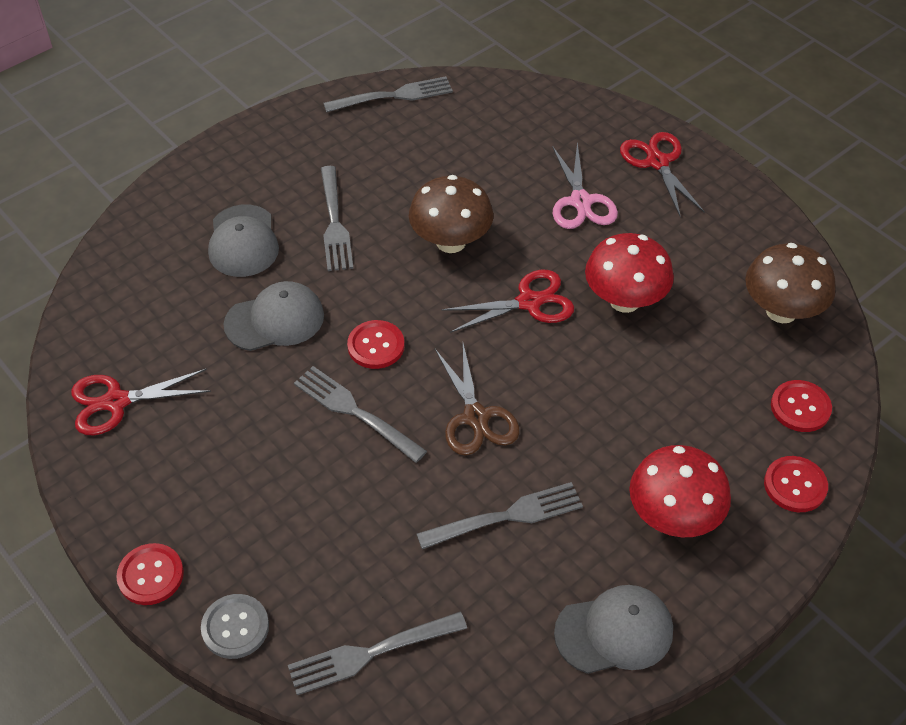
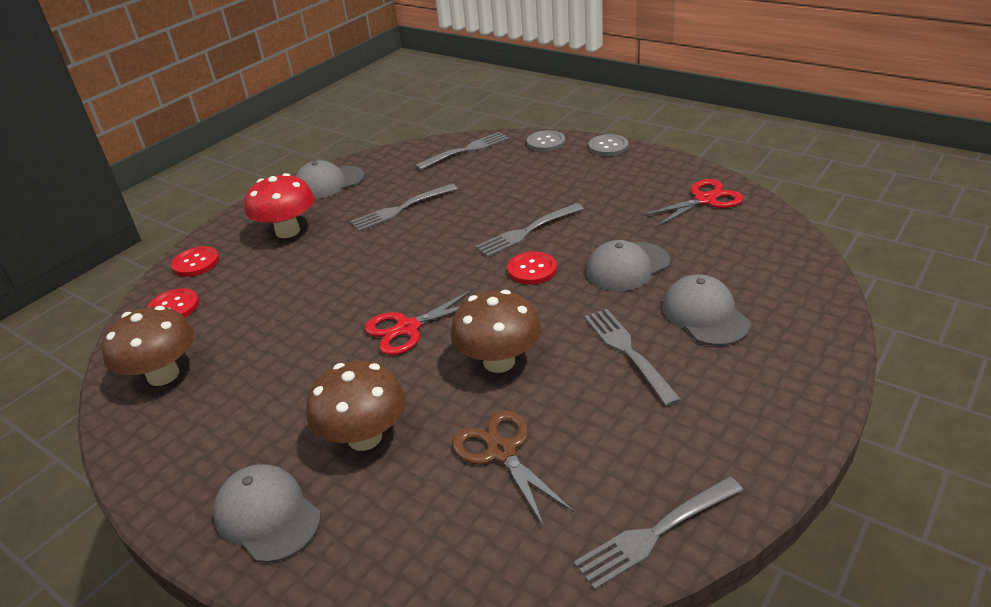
camera: 170 degrees right, 15 degrees down
red button [116,543,184,605] -> grey button [589,134,628,156]
grey fork [294,366,427,463] -> grey fork turned 120 degrees clockwise [475,203,584,257]
brown scissors [435,344,519,456] -> brown scissors moved to [452,410,575,527]
pink scissors [552,143,618,229] -> brown mushroom [306,361,406,451]
red mushroom [585,233,674,313] -> none
red scissors [620,132,705,218] -> grey cap [213,464,321,563]

